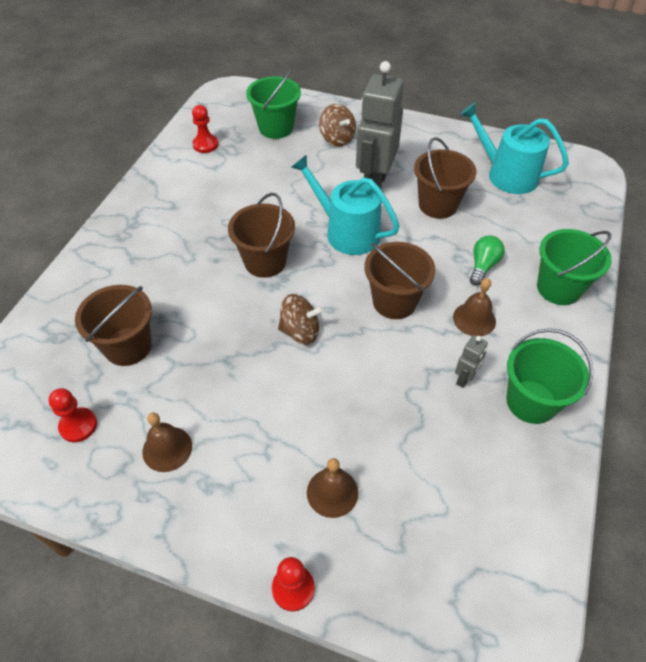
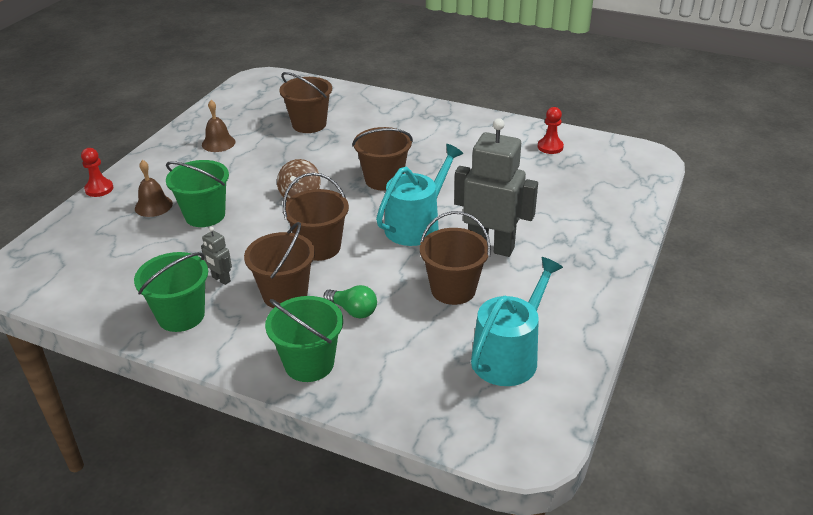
camera: 95 degrees right, 15 degrees down
red pawn [48,388,97,442] -> none
green bucket [246,68,301,139] -> green bucket moved to [166,160,229,227]
brown spinning top [319,104,356,146] -> none
brown bell [453,278,496,336] -> brown bucket [244,222,315,308]

